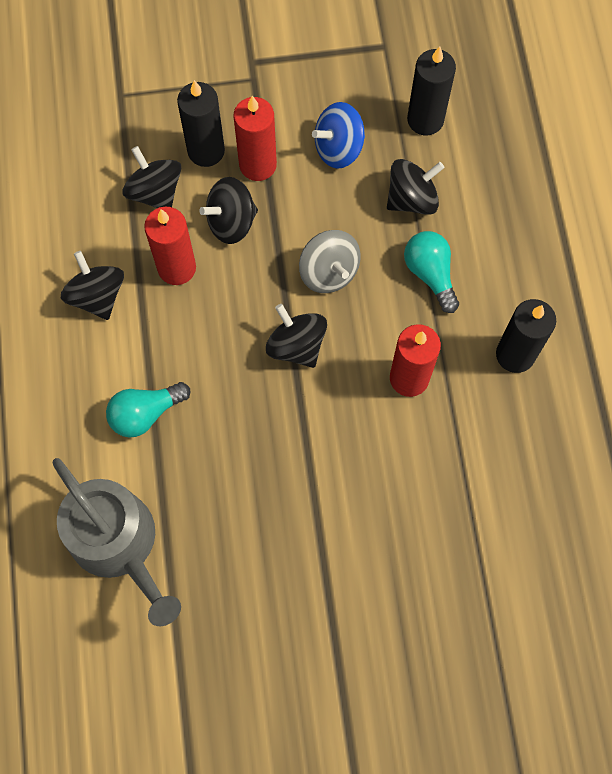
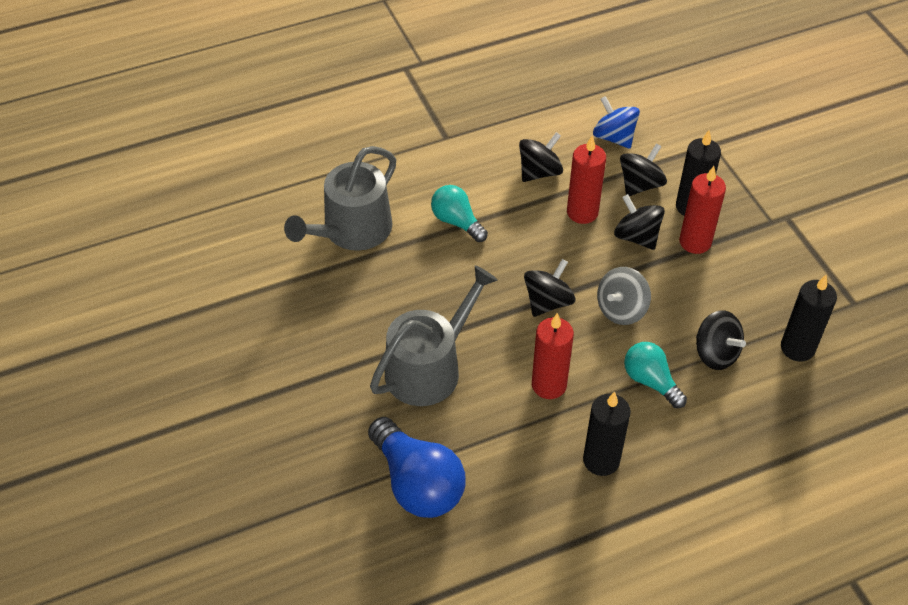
camera: 75 degrees right, 20 degrees down
blue spinning top [312,102,365,169] -> blue spinning top moved to [593,96,640,149]
turquoise light bulb [404,231,459,313] -> turquoise light bulb turned 90 degrees counterclockwise [624,342,687,408]
none -> blue light bulb [368,417,465,518]
none -> grey watering can [370,266,498,406]

